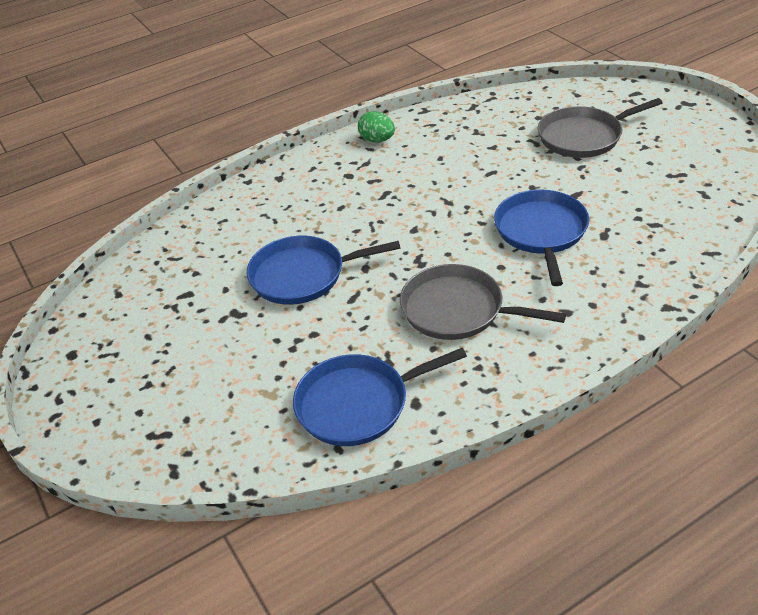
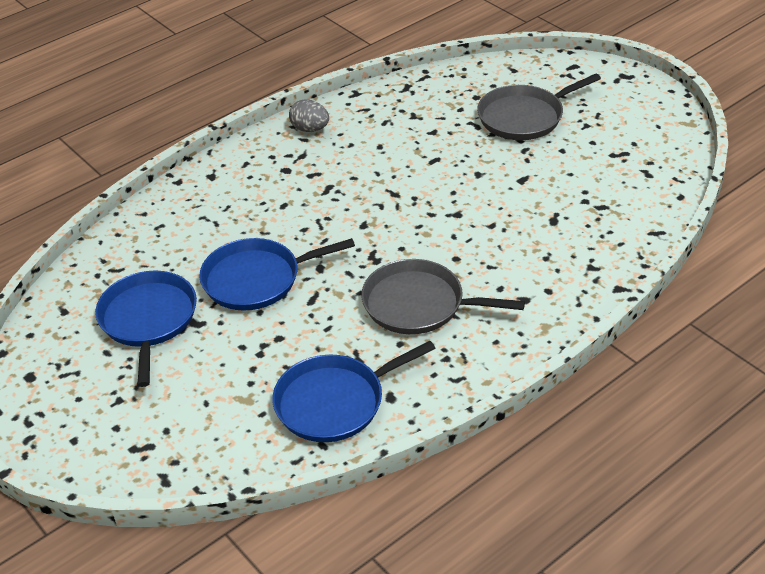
camera: 10 degrees left, 0 degrees up
green egg [358,111,395,142] -> grey egg [289,99,329,132]
blue pan [494,190,589,286] -> blue pan moved to [95,271,197,387]

